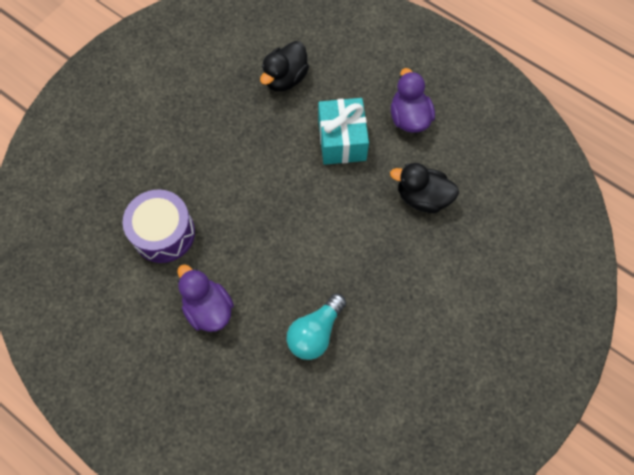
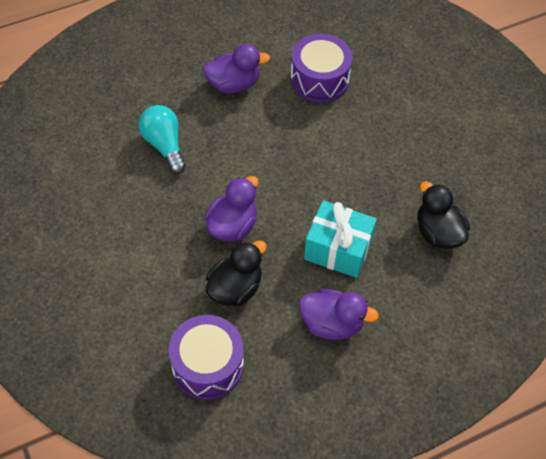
camera: 115 degrees right, 10 degrees down
none -> purple drum [169,315,244,400]
none -> purple duck [204,176,258,241]

